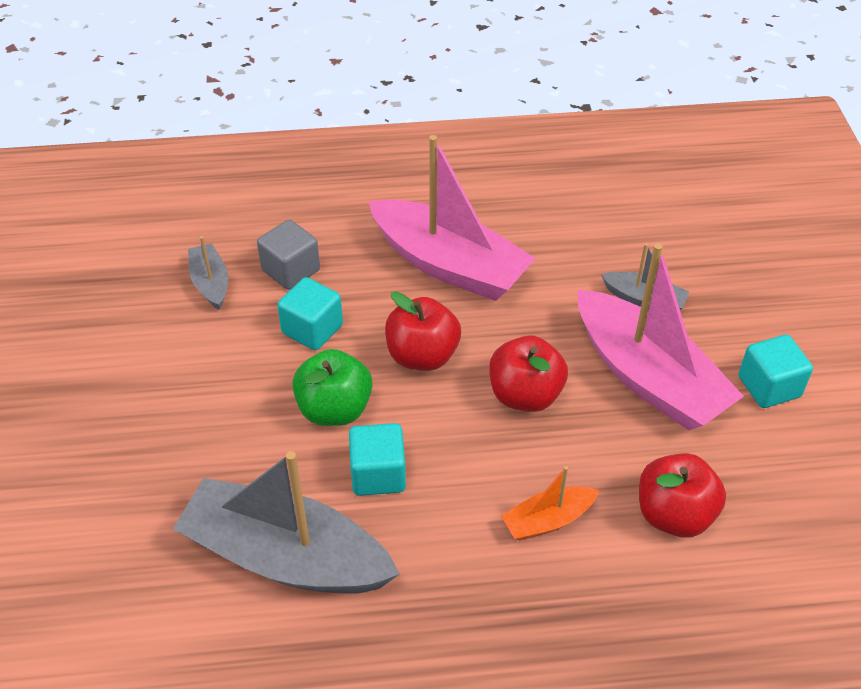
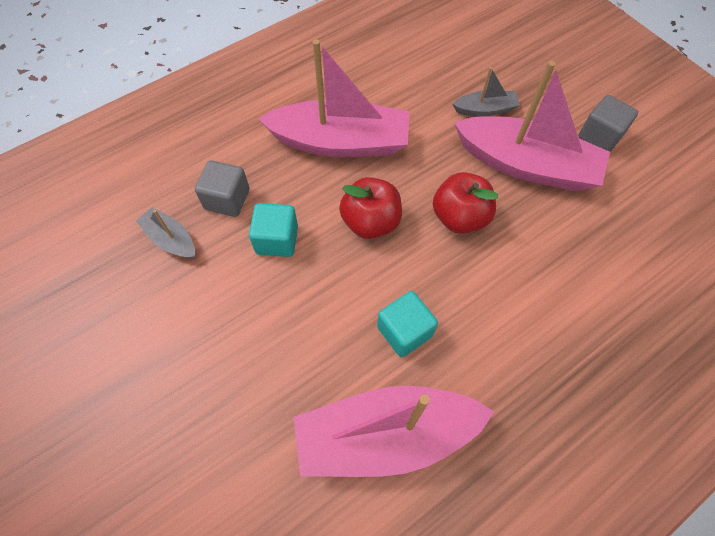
camera: 30 degrees left, 15 degrees up
grey boat [173,451,400,594] -> pink boat [294,386,494,477]
green apple [292,349,373,426] -> none
orange boat [501,466,599,541] -> none
red apple [639,453,726,538] -> none
turquoise cube [739,335,813,408] -> grey cube [579,95,638,152]

